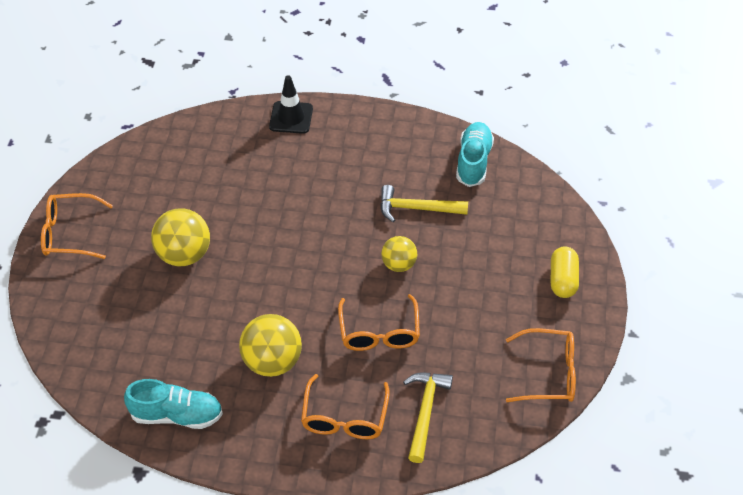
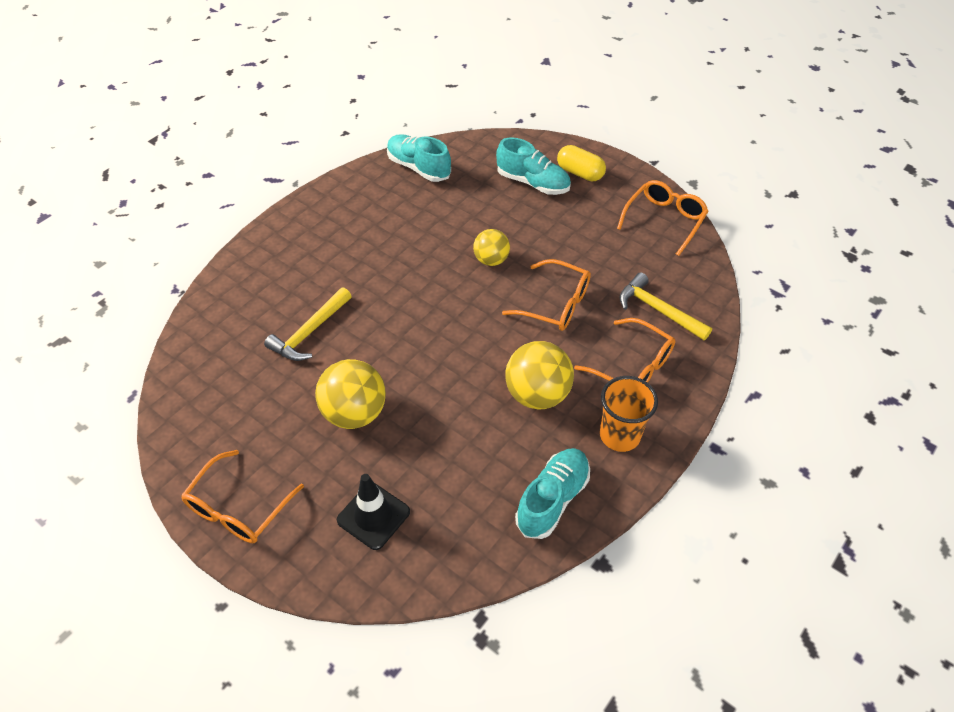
camera: 60 degrees left, 0 degrees up
black traffic cone [269,75,313,134] -> black traffic cone moved to [337,474,410,550]
yellow hammer [380,185,468,222] -> yellow hammer moved to [264,287,352,361]
none -> turquoise shoe [496,137,571,195]
none -> orange cup [600,376,658,452]

